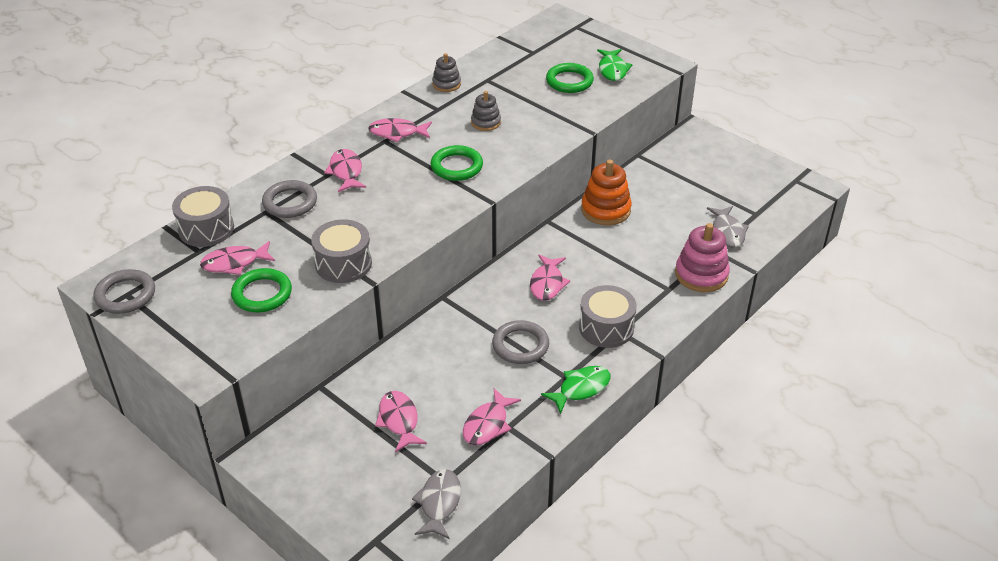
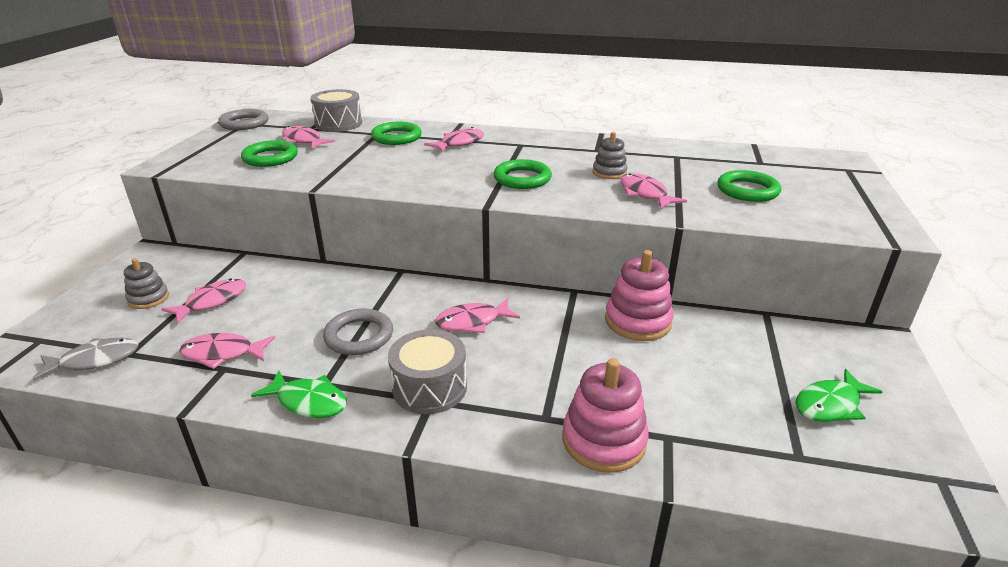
camera: 60 degrees right, 10 degrees down
grey ring [262,180,317,218] -> green ring [371,122,422,145]
grey drum [311,219,372,283] -> none
pink fish [368,118,432,142] -> pink fish moved to [620,173,687,209]
grey stacking toy [432,53,461,92] -> grey stacking toy moved to [124,258,169,309]
orange stacking toy [581,160,632,225] -> pink stacking toy [605,250,674,341]
green fish [597,49,632,81] -> green fish moved to [795,369,883,422]
grey fish [707,206,749,248] -> none

